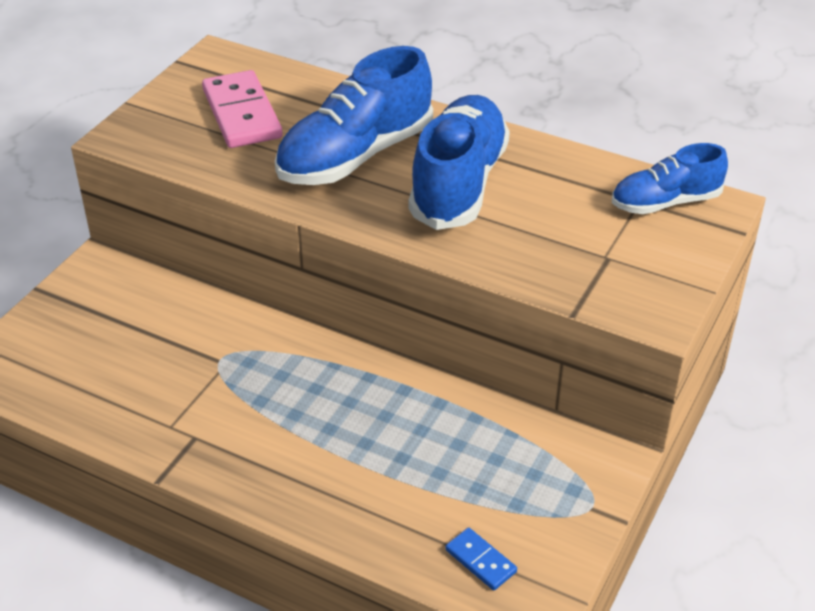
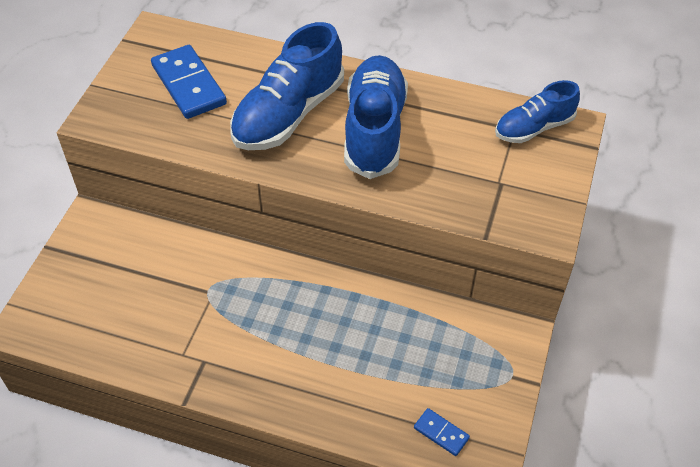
camera: 10 degrees left, 10 degrees up
pink domino [202,70,283,148] -> blue domino [151,45,227,119]

